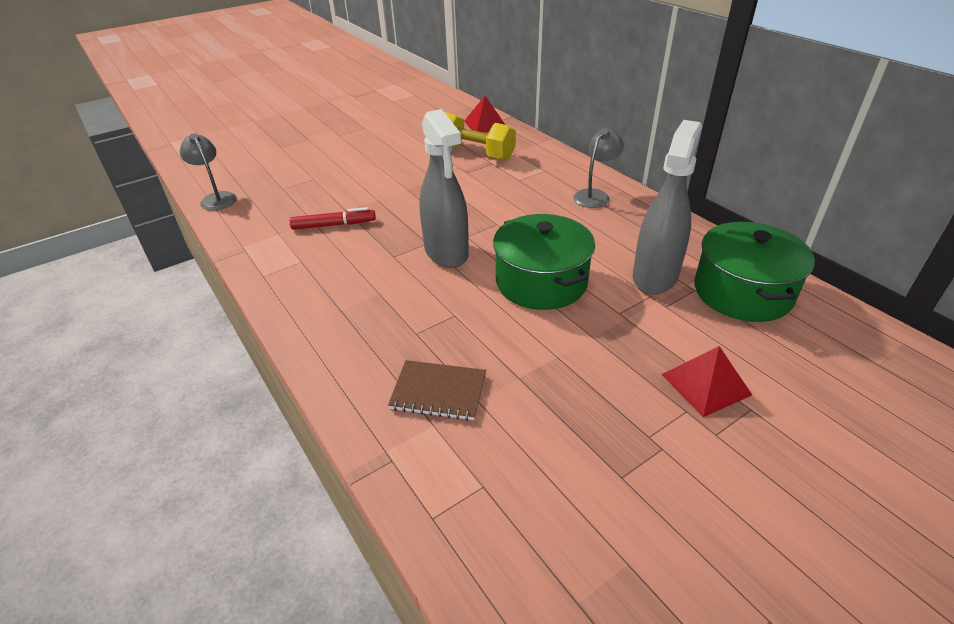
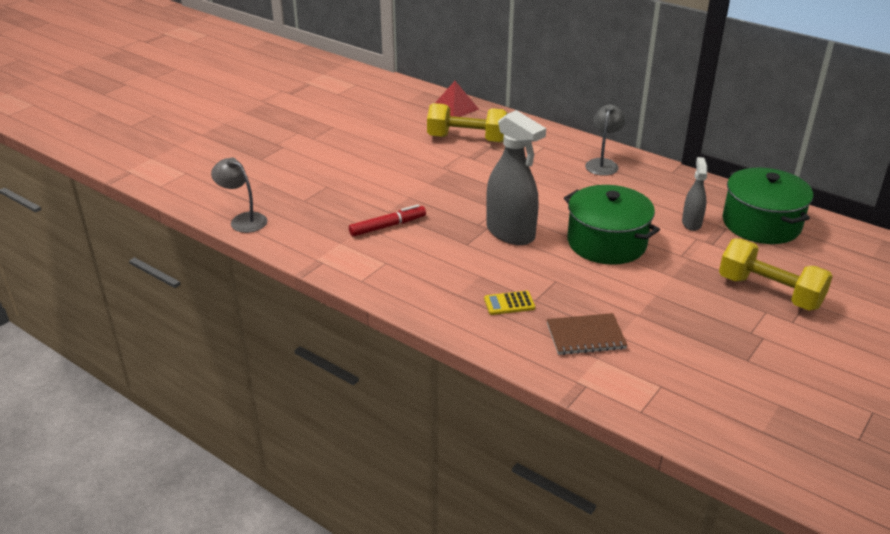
camera: 20 degrees left, 5 degrees down
grey spray bottle [633,120,702,294] -> grey spray bottle [682,157,707,231], size x0.54
red pyramid [661,346,752,417] -> yellow dumbbell [719,238,833,311]
none -> yellow calculator [484,291,535,315]

